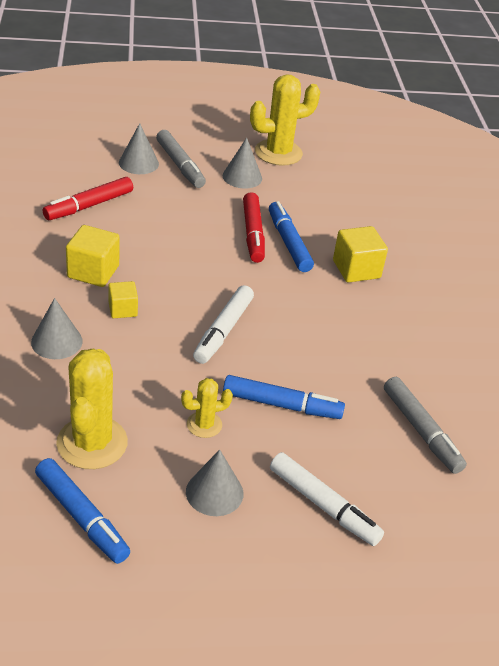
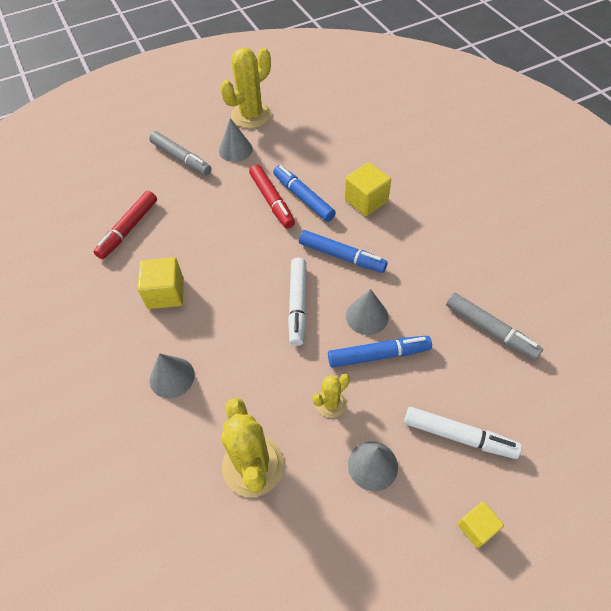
camera: 15 degrees left, 15 degrees up
blue marker [35,458,130,564] -> blue marker moved to [299,230,388,273]
yellow cube [108,281,138,318] -> yellow cube moved to [457,501,504,548]
grey cone [119,123,159,174] -> grey cone moved to [346,289,388,335]

